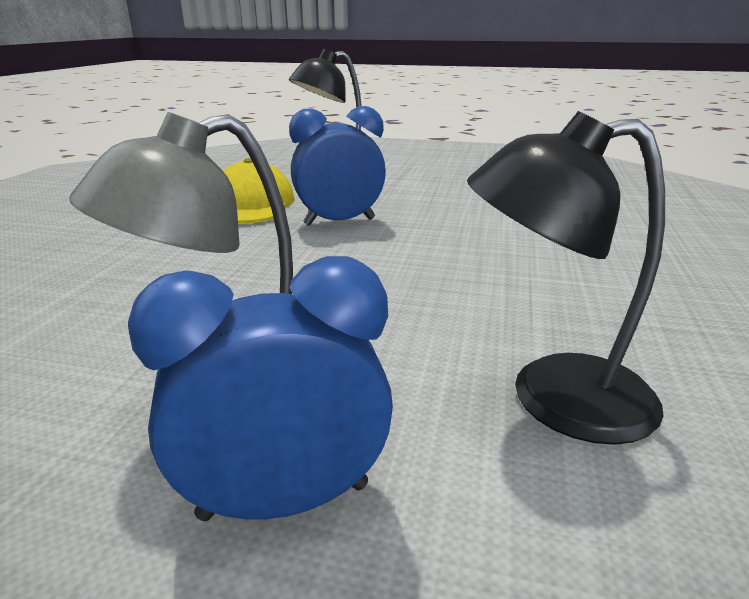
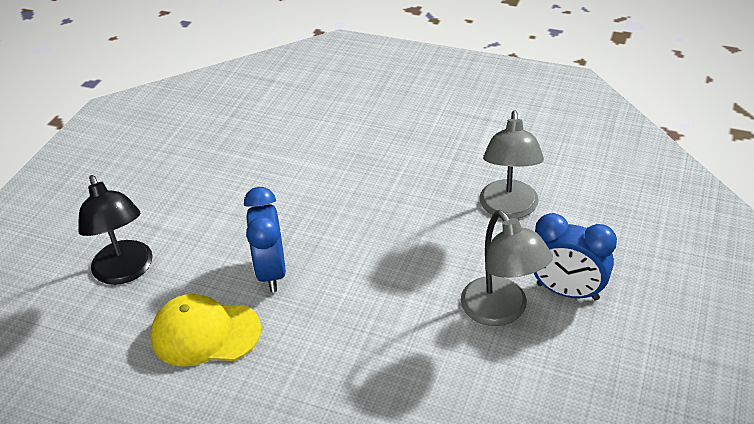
camera: 80 degrees left, 15 degrees up
blue clock [128,256,393,521] -> blue clock turned 60 degrees counterclockwise [534,213,617,301]
black lamp [467,111,665,445] -> grey lamp [479,110,544,219]

